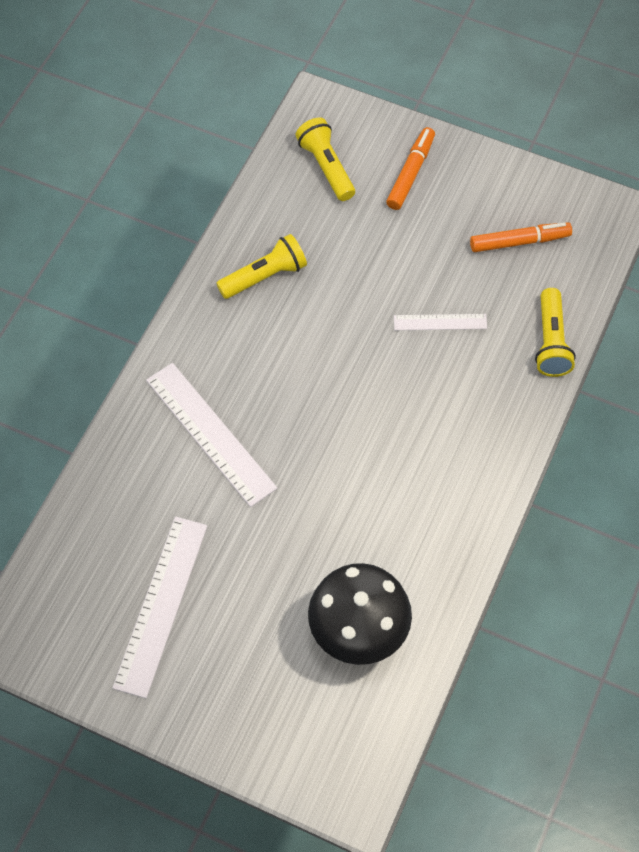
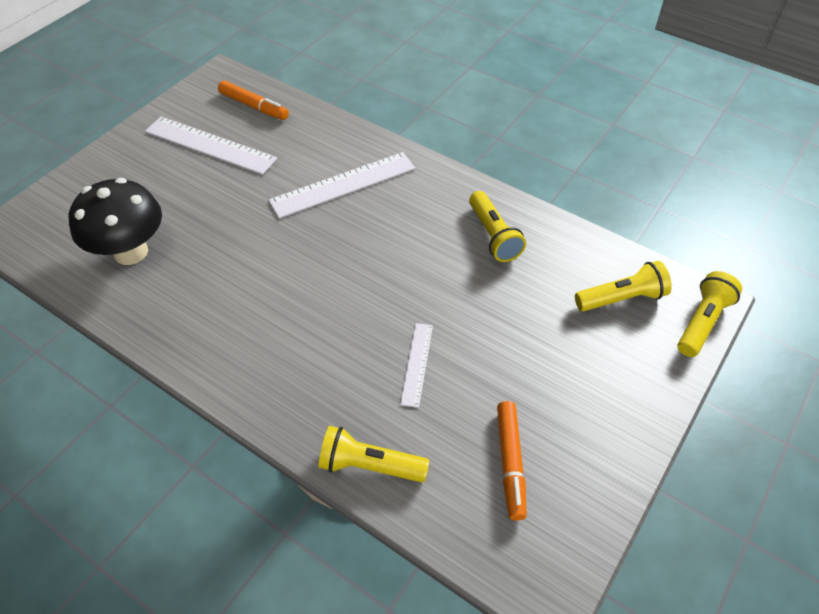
camera: 100 degrees right, 10 degrees down
orange marker [386,127,435,210] -> orange marker moved to [218,81,289,120]
none -> yellow flashlight [677,271,742,357]

